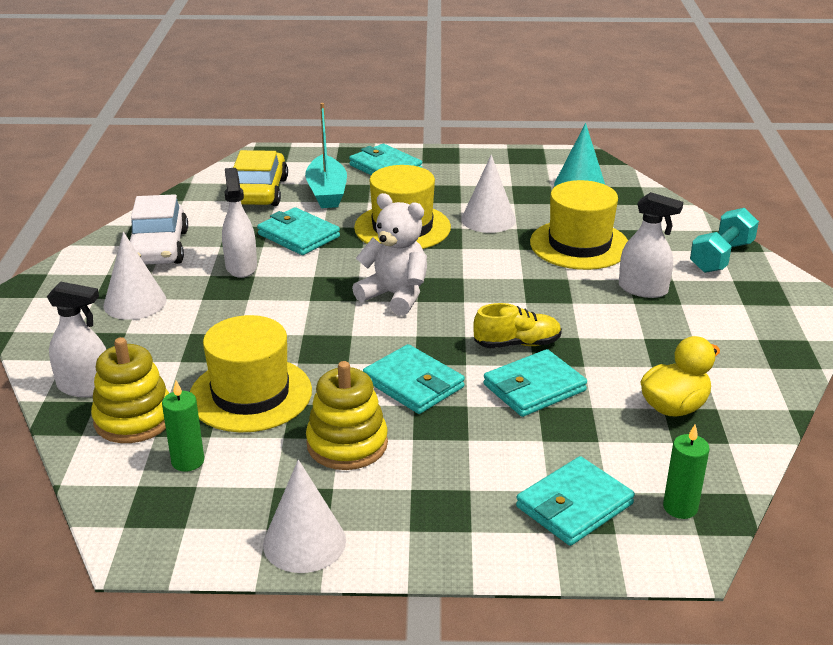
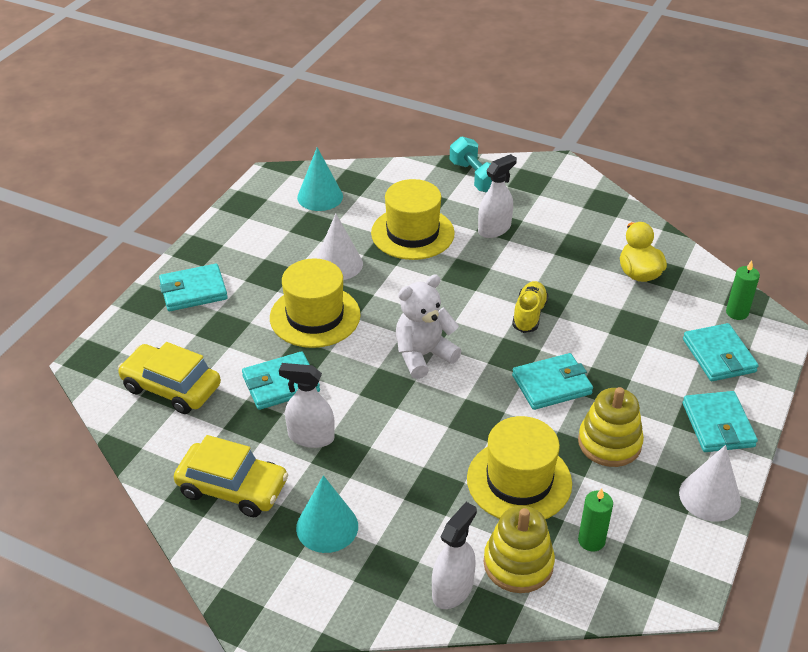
camera: 65 degrees left, 10 degrees up
white cone [104,232,167,320] -> turquoise cone [296,475,358,553]
white car [130,194,188,265] -> yellow car [174,435,288,517]
turquoise boat [305,103,347,208] -> none
turquoise wallet [483,349,587,417] -> turquoise wallet moved to [683,391,758,452]

